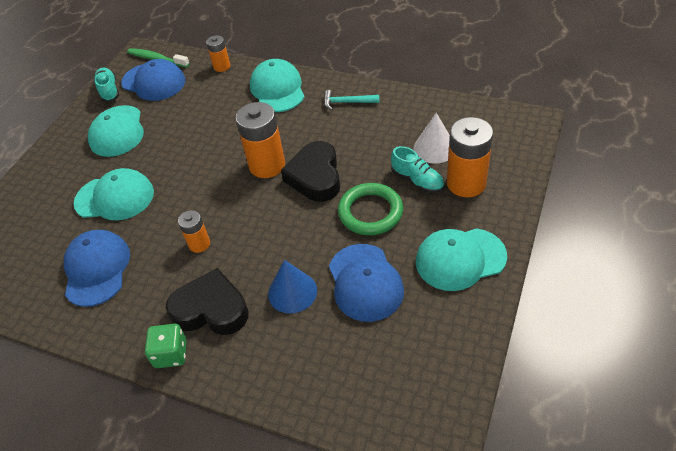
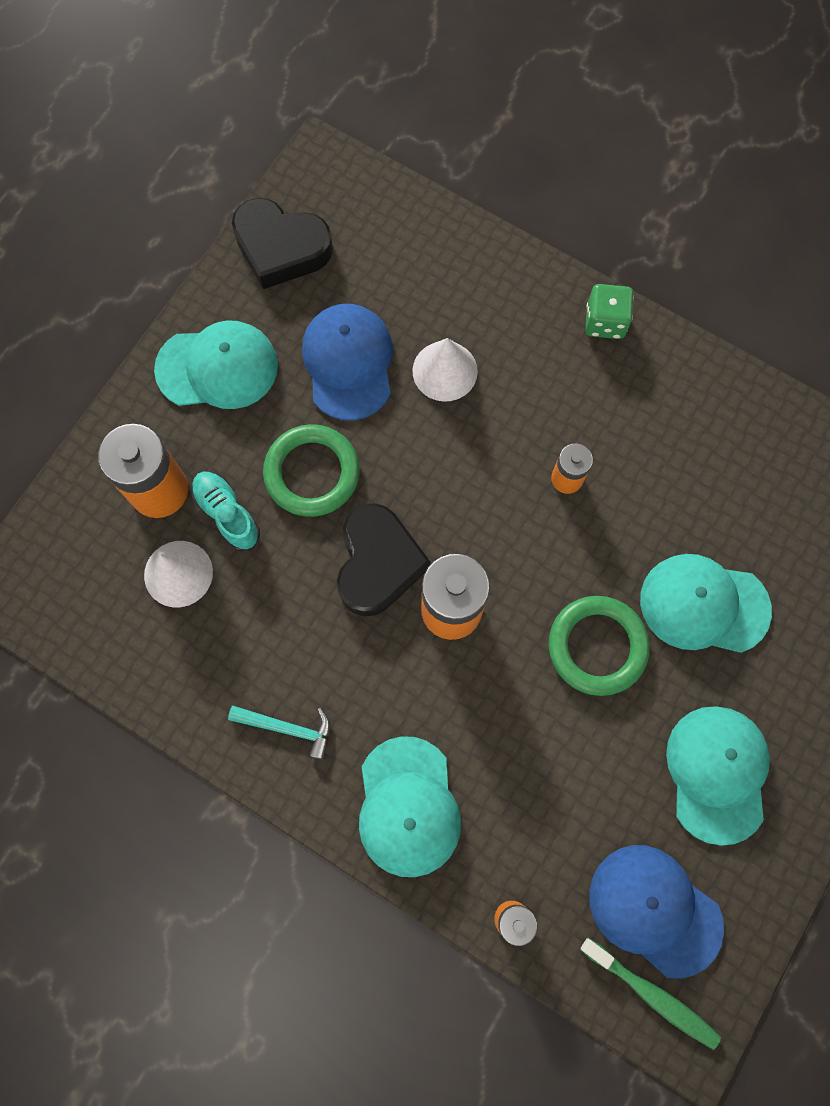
camera: 175 degrees left, 25 degrees up
blue cap [64,230,130,307] -> none
turquoise shoe [94,67,119,102] -> none
black heart [166,268,249,335] -> black heart moved to [232,198,333,289]
blue cone [268,260,317,314] -> white cone [412,338,478,402]
none -> green ring [548,596,650,696]

